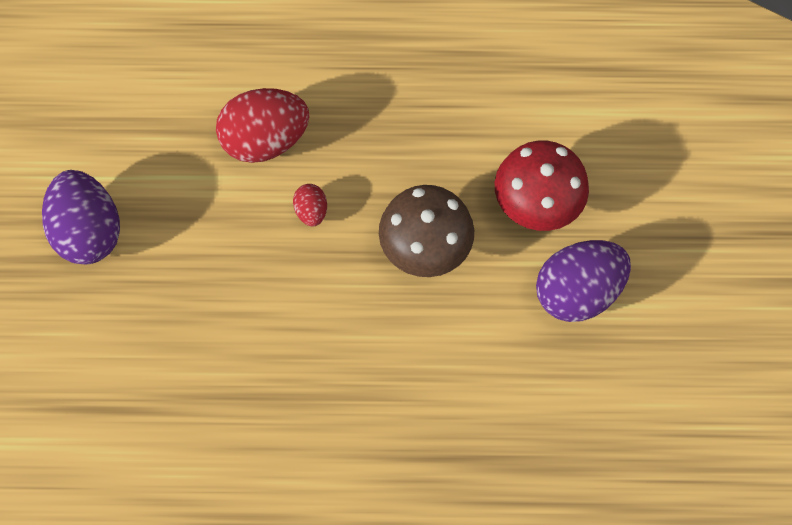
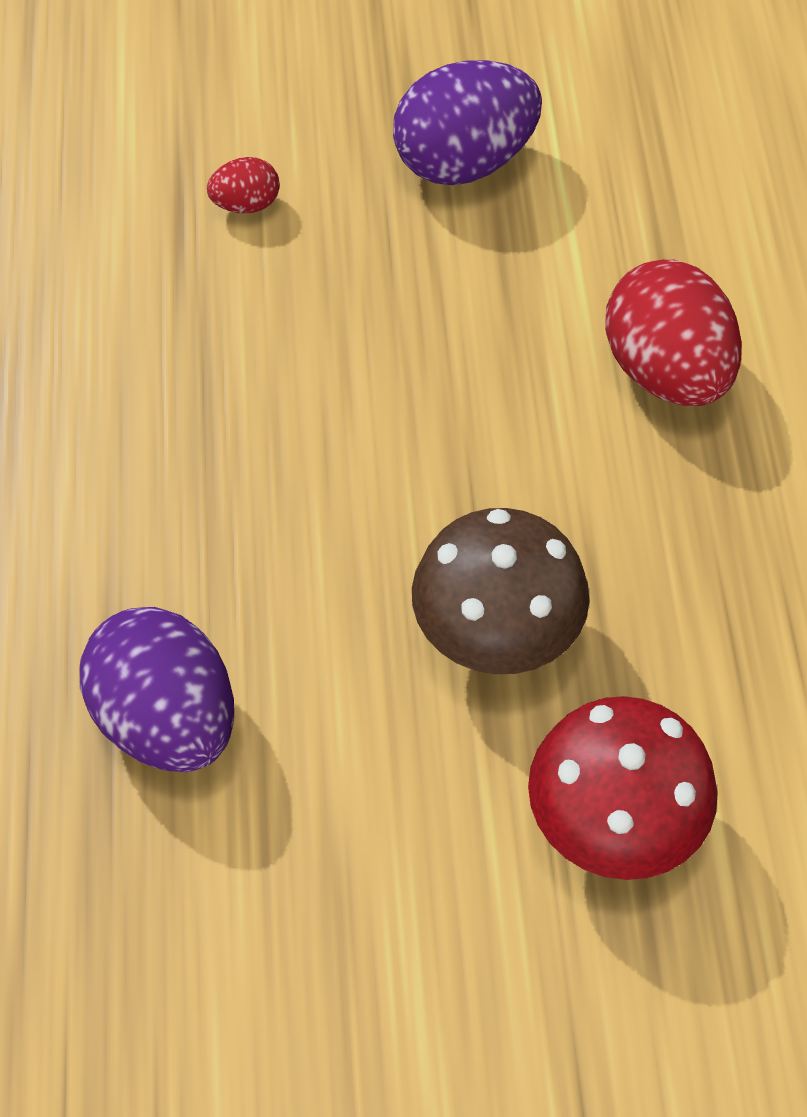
camera: 85 degrees right, 10 degrees down
red egg [293,184,327,226] -> red egg moved to [207,157,280,214]
purple egg [536,240,631,322] -> purple egg moved to [79,607,234,772]

